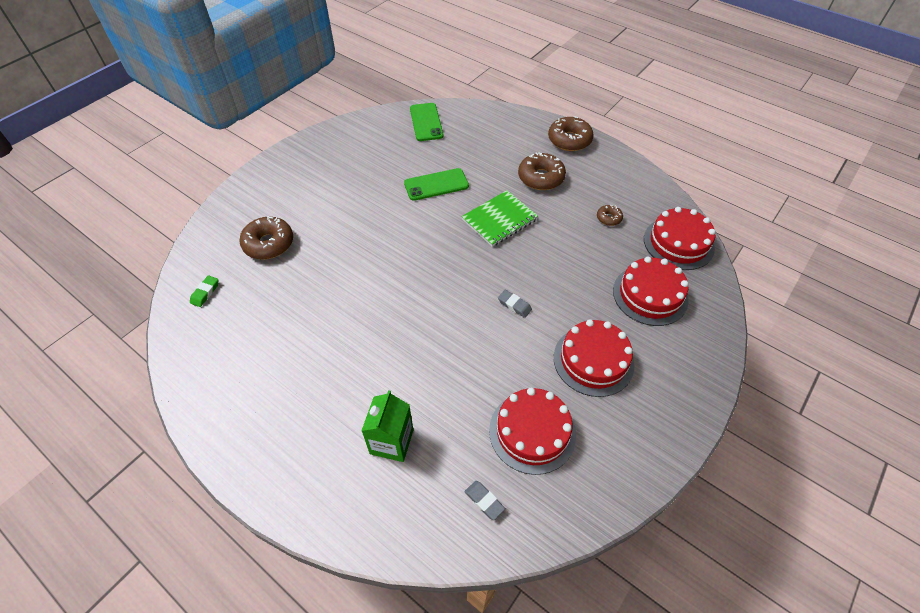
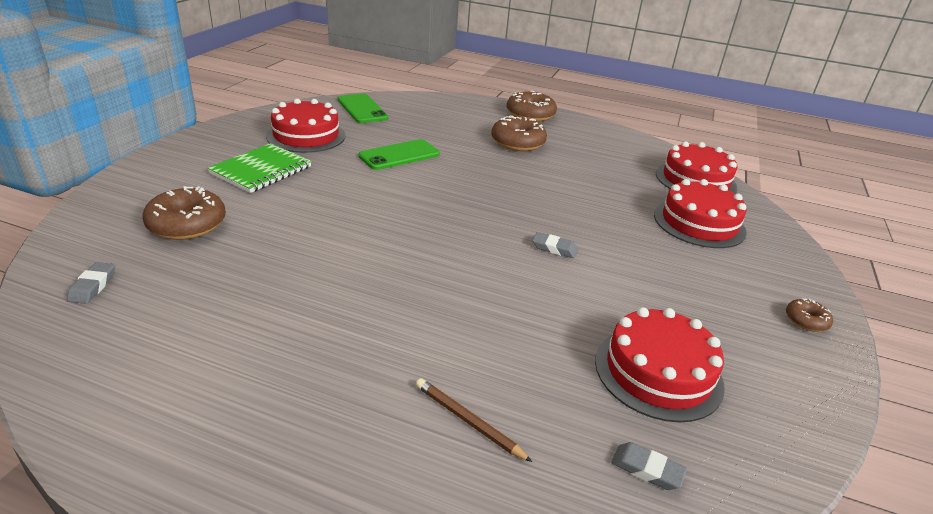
camera: 20 degrees left, 20 degrees down
green eraser [190,275,219,307] -> grey eraser [67,262,115,304]
green carton [361,390,413,462] -> brown pencil [416,378,532,462]
green notebook [461,190,538,247] -> green notebook moved to [208,143,312,193]
red cake [554,319,635,397] -> red cake moved to [266,99,346,153]
brown donut [597,205,623,226] -> brown donut moved to [786,298,833,332]

